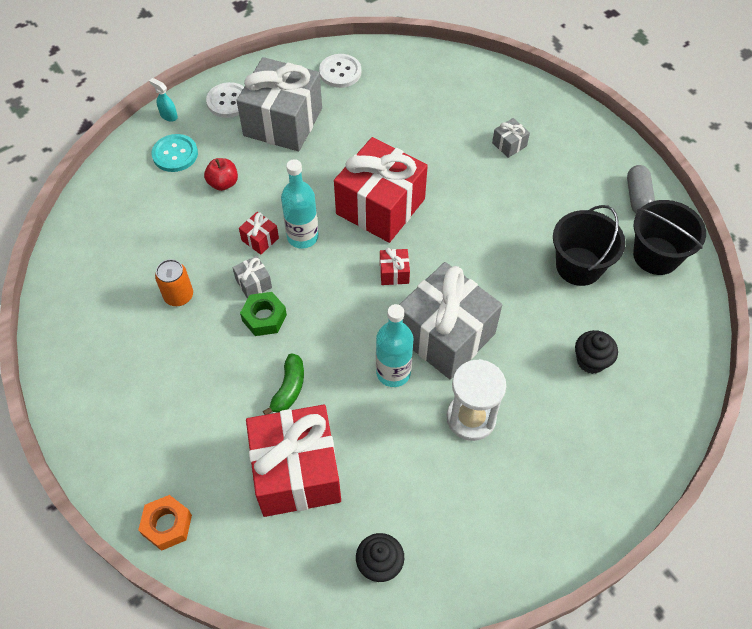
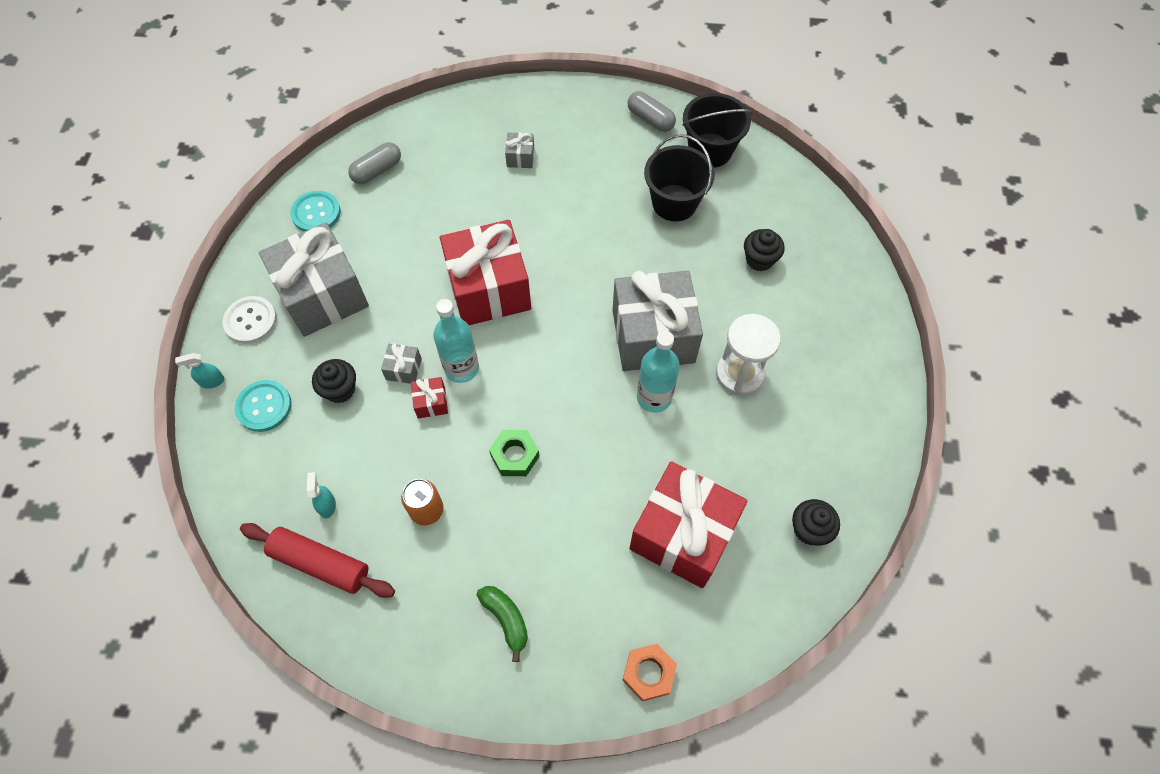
camera: 50 degrees left, 5 degrees up
red apple [204,158,238,191] -> black cupcake [312,359,356,403]
grey gift [232,256,272,299] -> grey gift moved to [381,343,422,384]
green banana [263,353,304,415] -> green banana moved to [477,586,528,662]
white button [319,54,361,88] -> turquoise button [290,191,341,232]
red gift [380,248,410,285] -> none
none -> red rolling pin [240,523,395,598]
none -> turquoise spray bottle [307,472,336,518]
none -> grey capsule [348,142,401,184]

